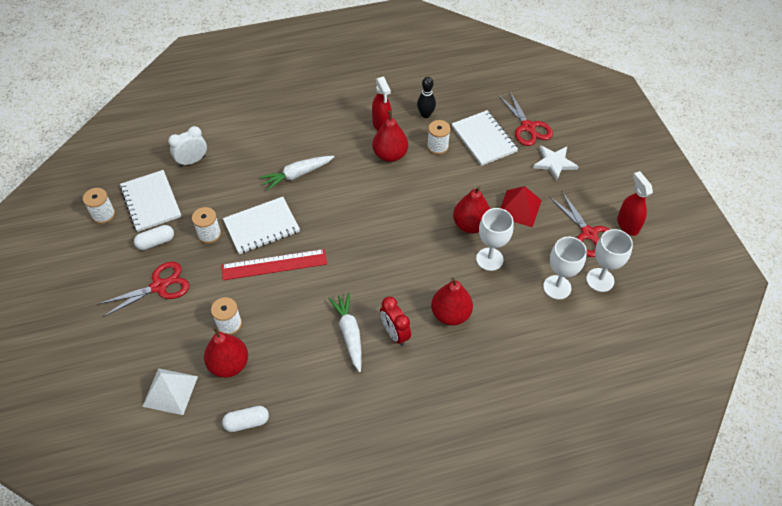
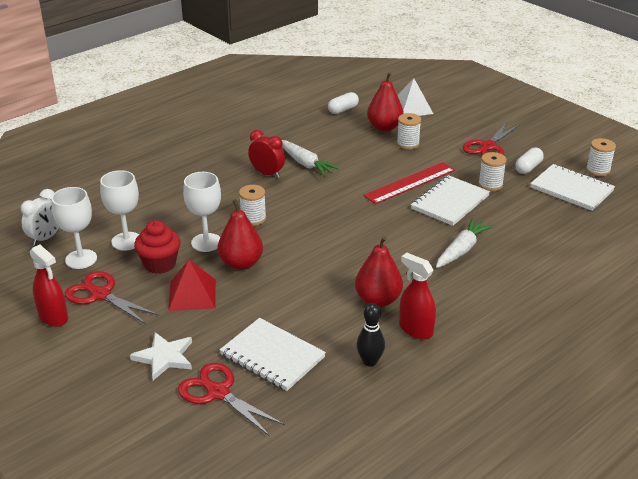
camera: 155 degrees right, 20 degrees down
white clock [168,126,207,167] -> white clock moved to [21,189,59,246]
white spool [427,120,451,155] -> white spool moved to [239,185,266,226]
red pear [431,277,473,326] -> none
none -> red cupcake [134,220,181,274]

